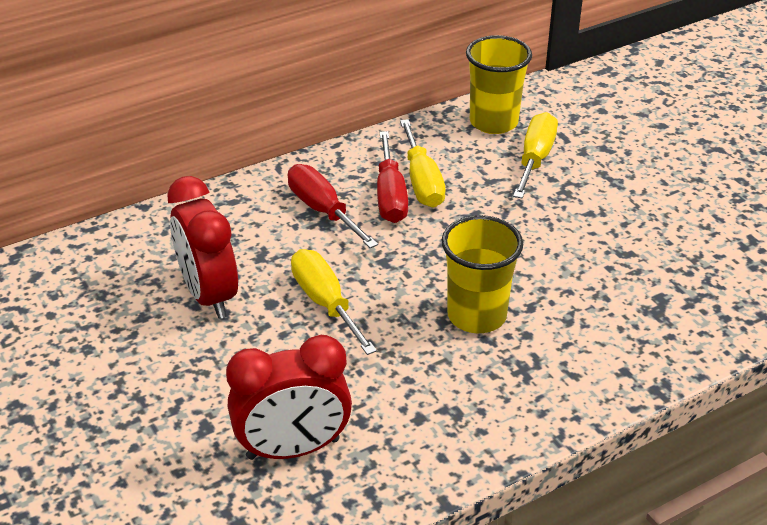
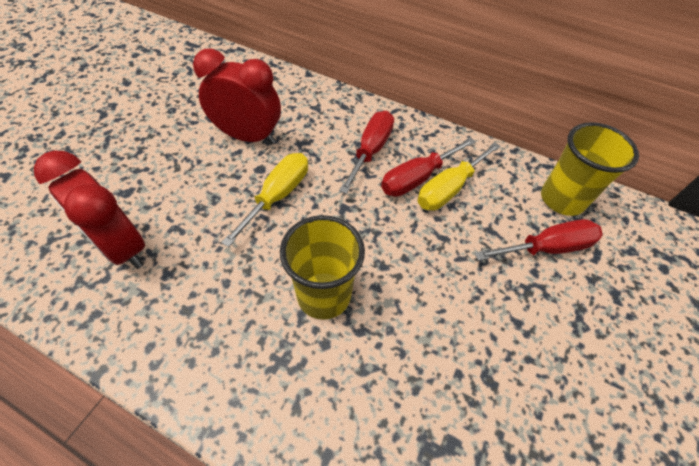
camera: 55 degrees right, 15 degrees up
red clock [167,176,238,319] -> red clock turned 75 degrees clockwise [193,49,281,144]
yellow screwdriver [513,112,558,198] -> red screwdriver [475,219,603,261]

